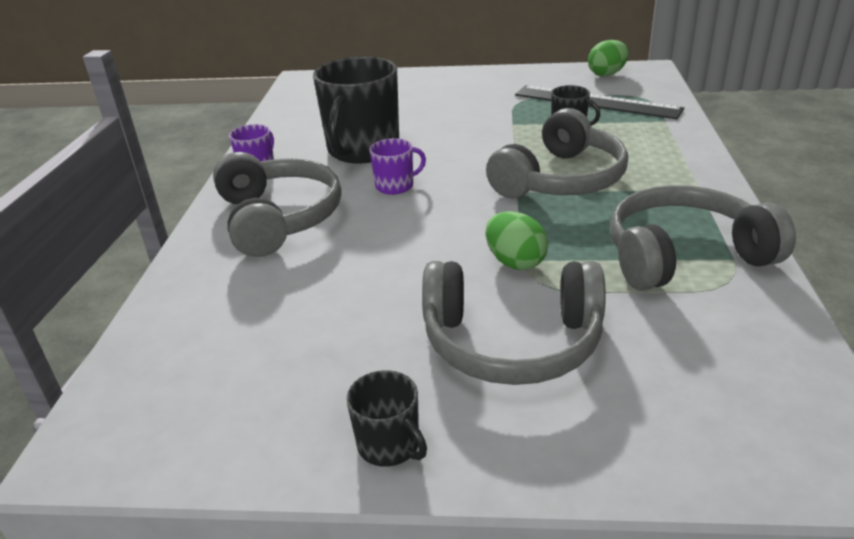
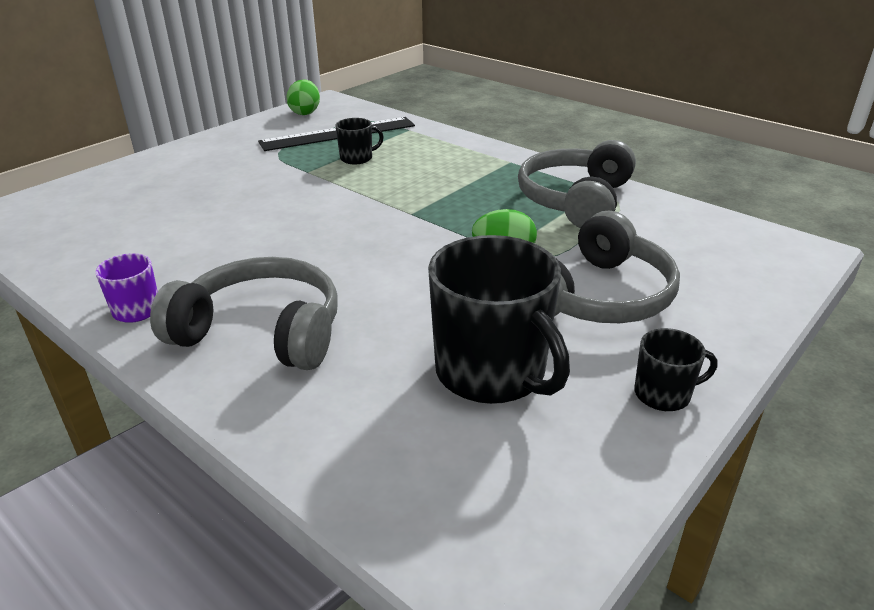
camera: 55 degrees left, 0 degrees up
black mug [313,56,399,164] -> black mug moved to [428,235,570,404]
purple mug [370,138,426,195] -> none
grey headphones [486,108,628,199] -> none

